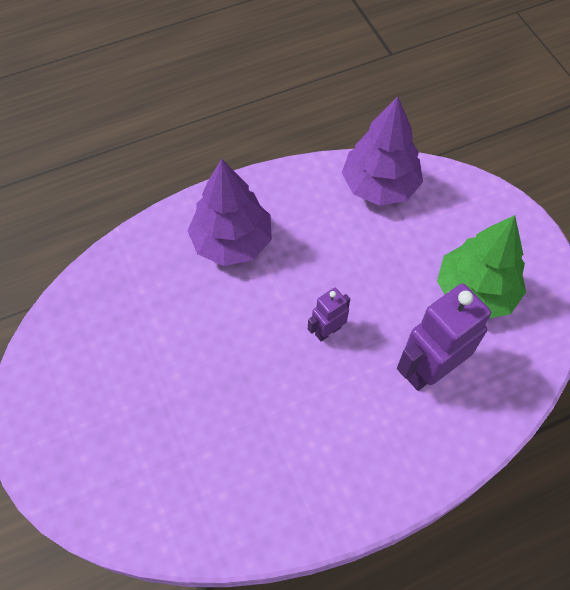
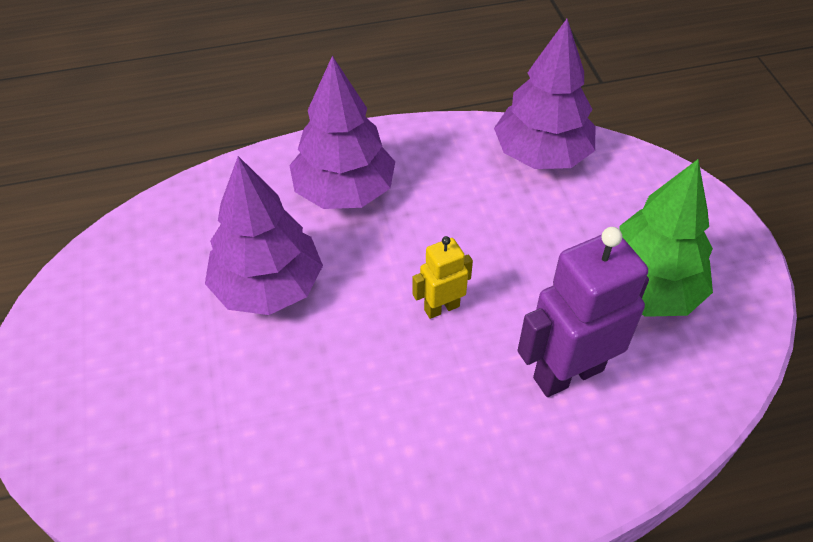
camera: 10 degrees right, 10 degrees down
purple robot [308,288,350,341] -> yellow robot [412,236,473,319]
none -> purple tree [205,156,323,315]

